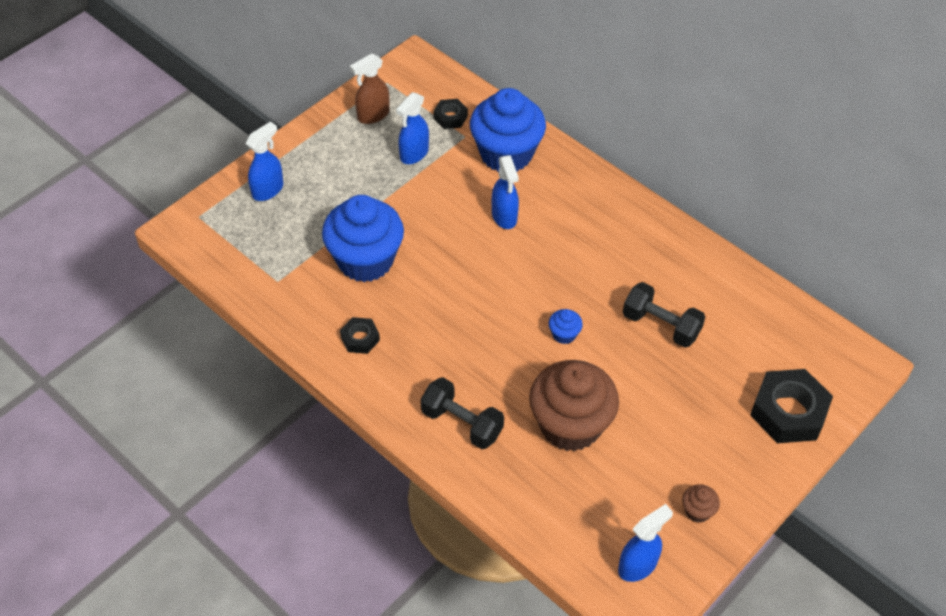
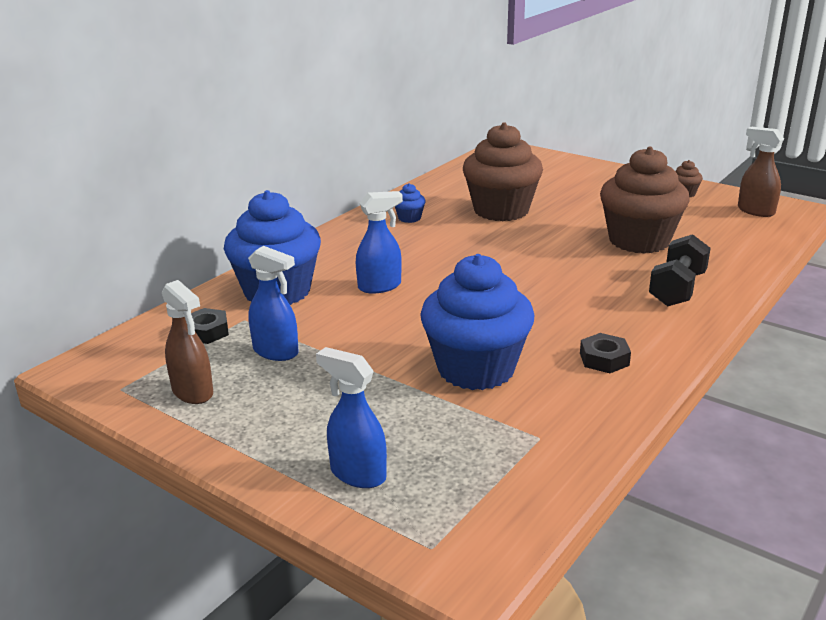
camera: 95 degrees left, 25 degrees down
blue cupcake [549,309,583,344] -> blue cupcake moved to [395,183,426,223]
blue spray bottle [618,504,673,582] -> brown spray bottle [738,127,784,217]
black dumbbell [623,282,705,347] -> brown cupcake [463,122,543,221]
black nut [750,369,833,443] -> none

